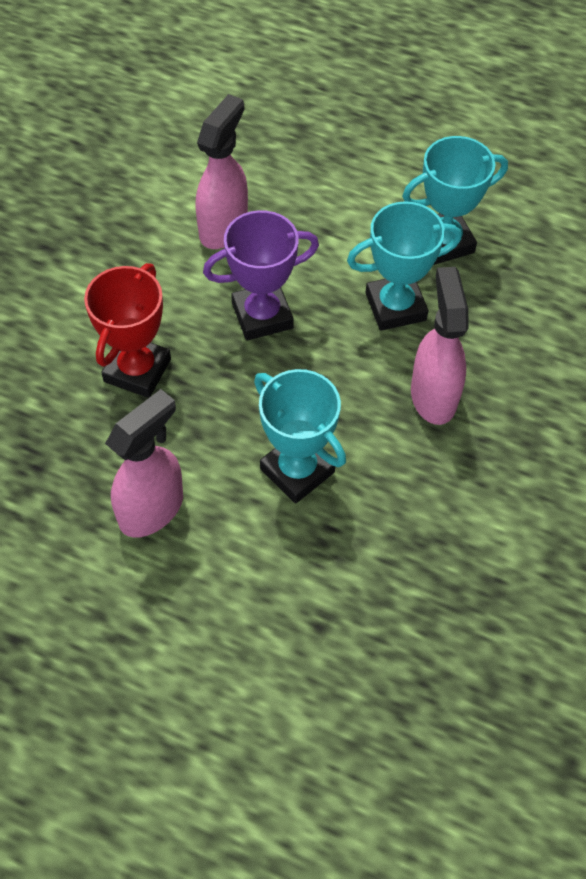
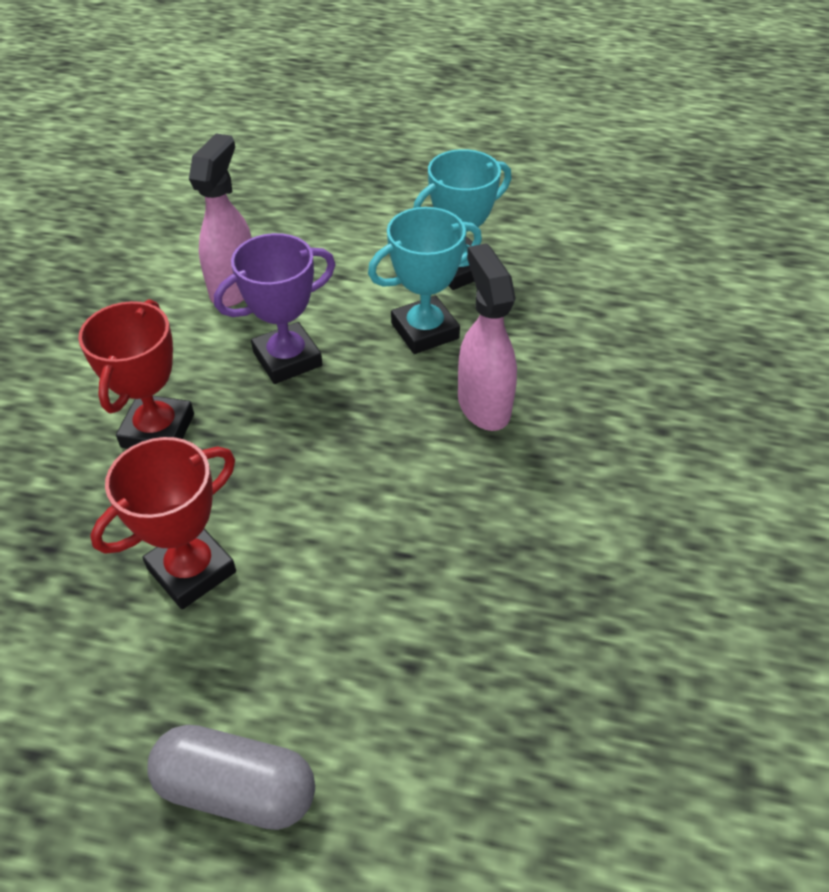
camera: 10 degrees left, 10 degrees down
pink spray bottle [105,389,183,538] -> red trophy [90,437,236,609]
turquoise trophy [254,369,346,504] -> none
none -> grey capsule [147,725,315,830]

